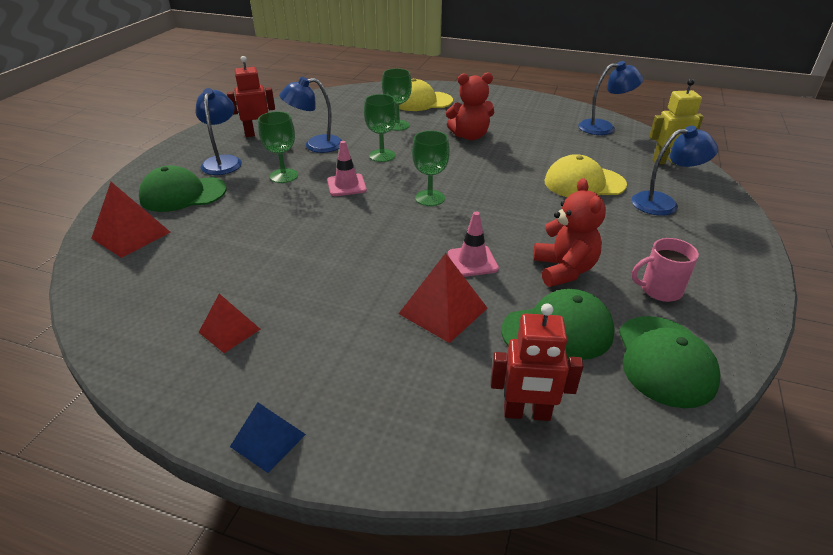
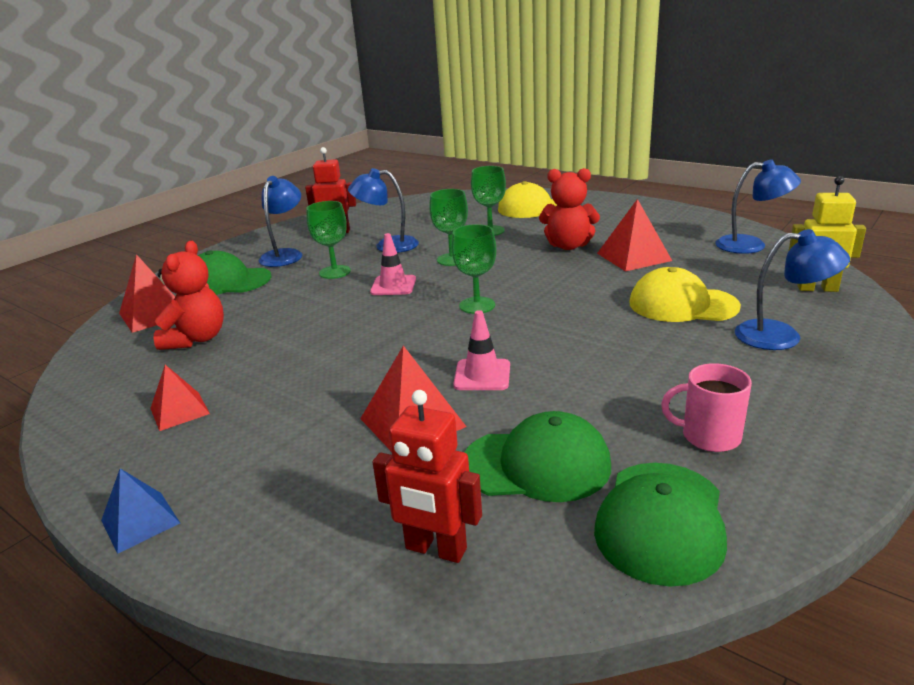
camera: 20 degrees right, 10 degrees down
red teddy bear [533,178,606,287] -> red teddy bear moved to [153,241,224,350]
none -> red pyramid [597,199,672,271]

